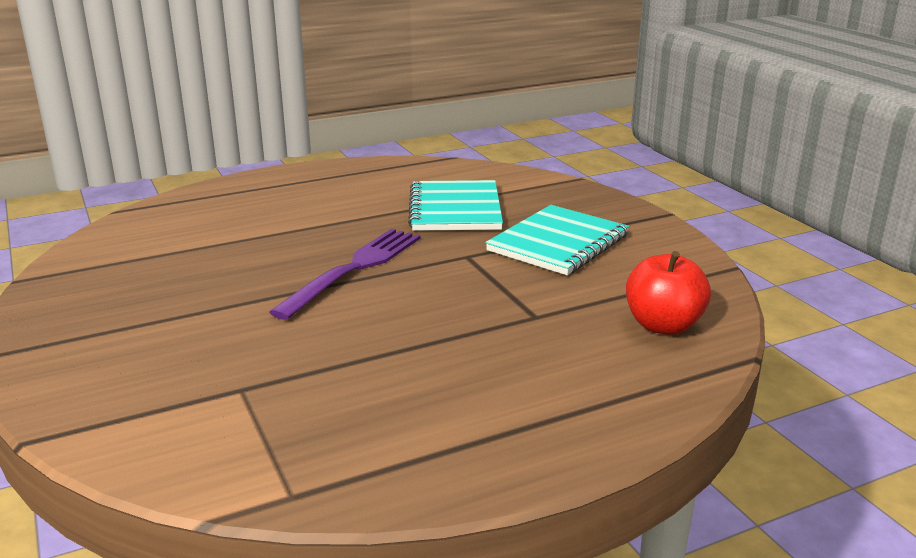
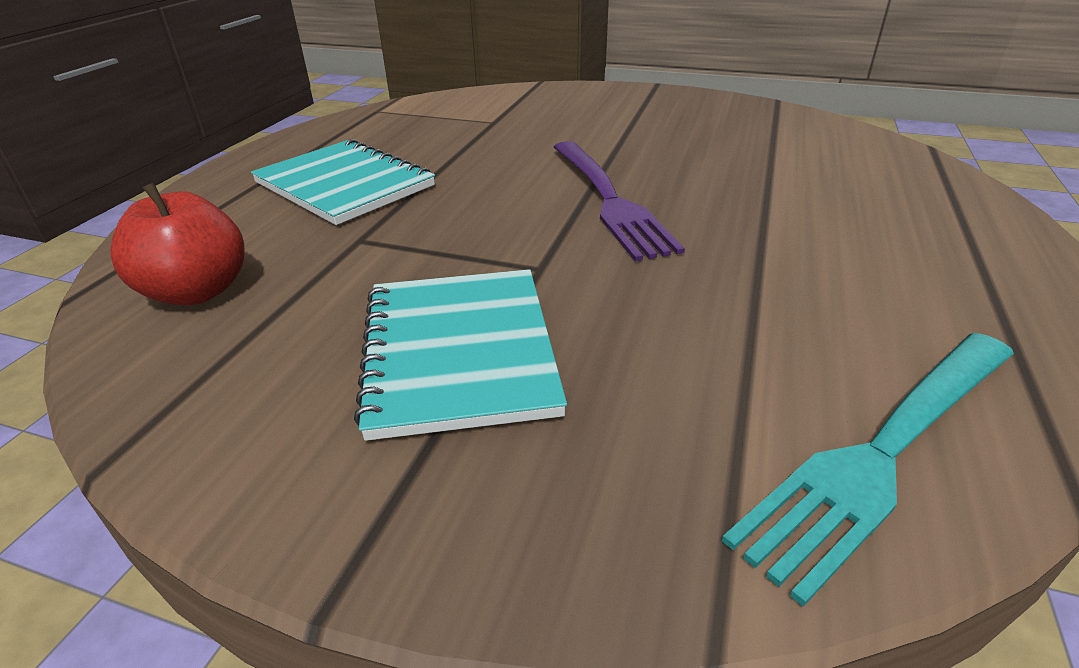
camera: 135 degrees right, 10 degrees up
turquoise notebook [408,180,503,231] -> turquoise notebook moved to [251,139,435,225]
none -> turquoise fork [722,333,1014,607]

